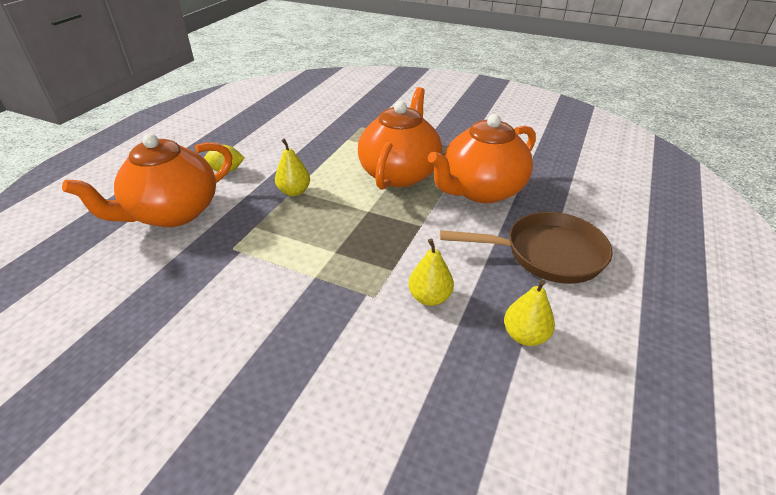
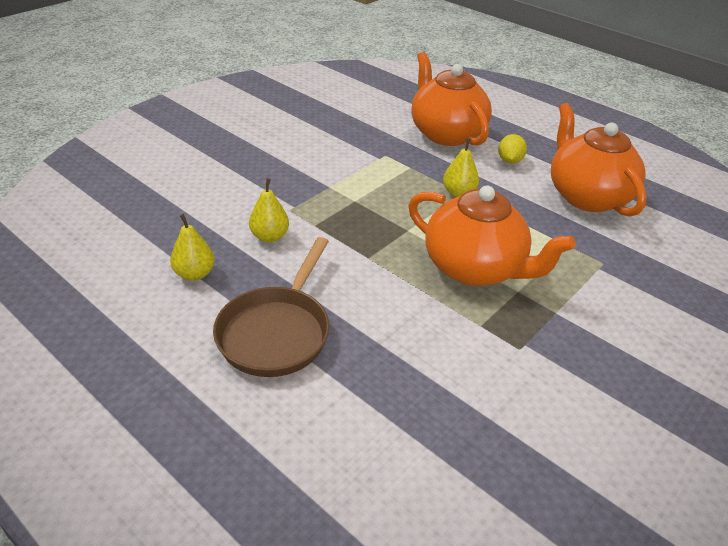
camera: 105 degrees right, 0 degrees up
orange teapot [428,114,536,203] -> orange teapot moved to [551,103,647,217]

